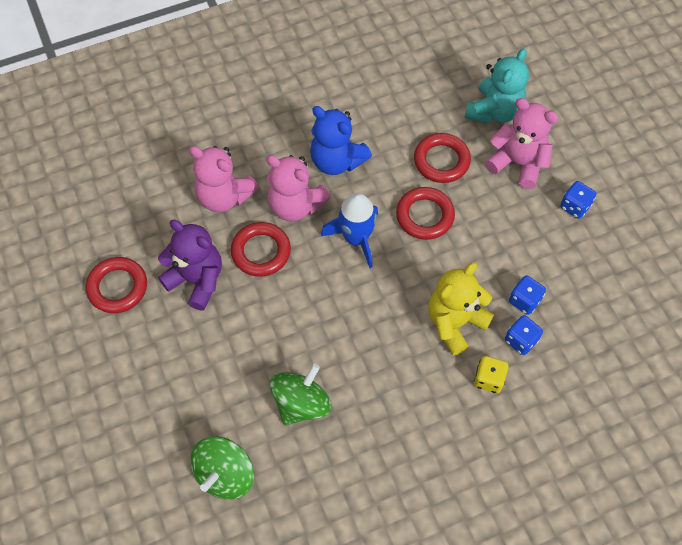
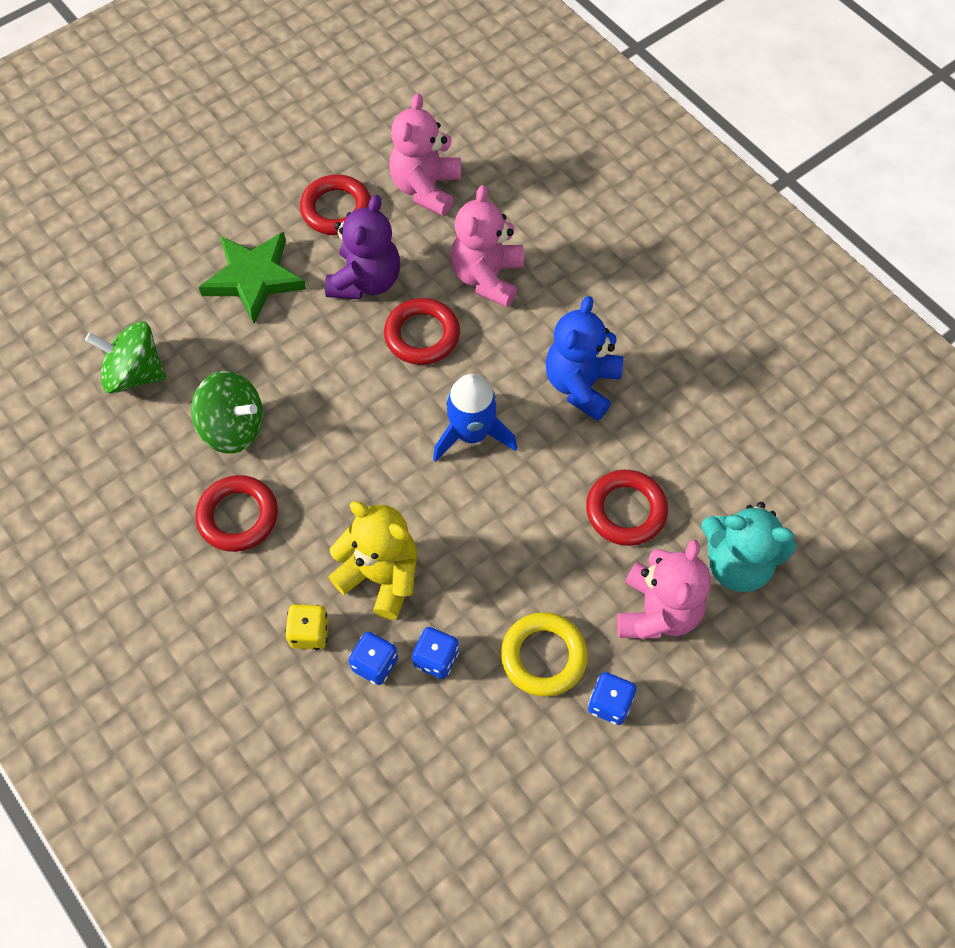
camera: 75 degrees right, 0 degrees up
pink teddy bear [266,155,331,222] -> pink teddy bear moved to [389,93,461,216]
red ring [396,187,455,240] -> red ring moved to [195,475,278,552]
none -> green star [199,232,306,324]
none -> yellow ring [501,612,588,697]

